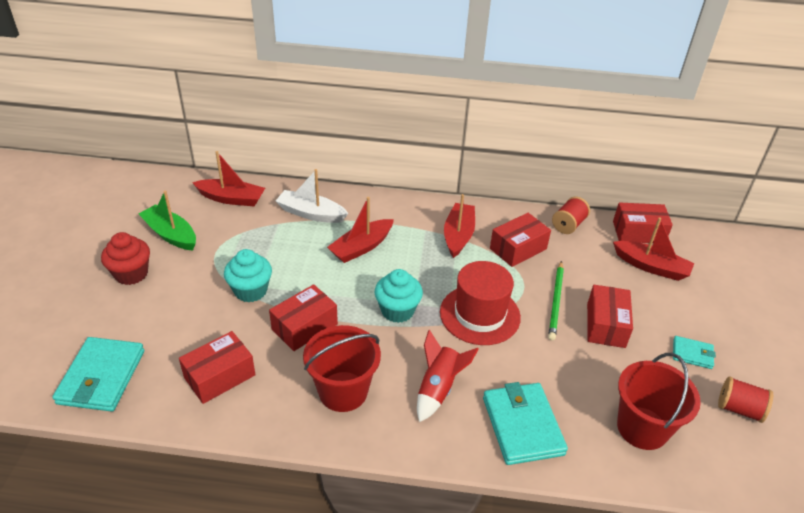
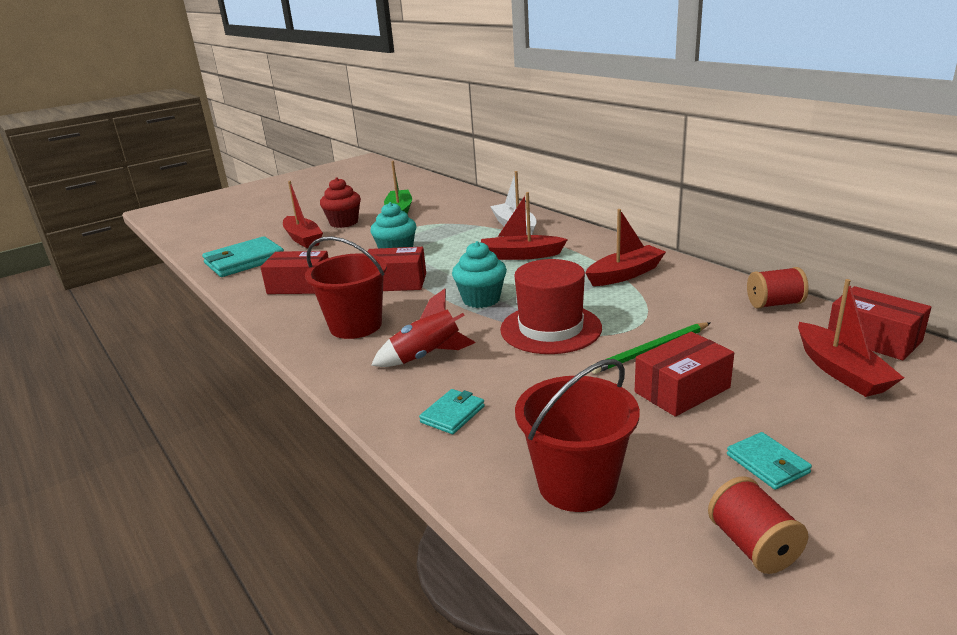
camera: 50 degrees right, 15 degrees down
red boat [192,151,265,206] -> red boat moved to [283,181,323,248]
turquoise wallet [483,382,568,465] -> turquoise wallet [419,389,485,434], size x0.52
red box [490,213,551,267] -> none

